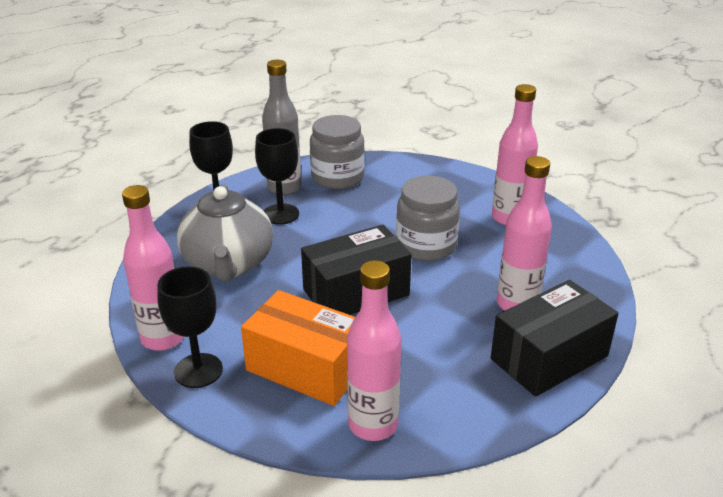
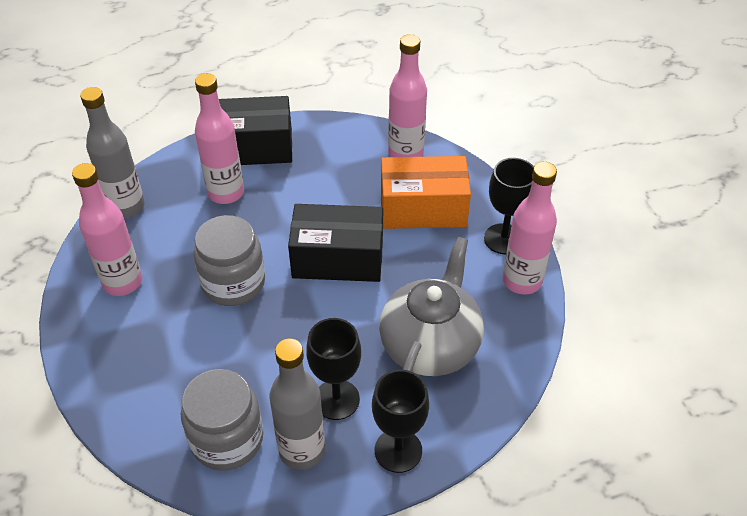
camera: 150 degrees left, 15 degrees up
orange box [241,290,355,406] -> orange box turned 60 degrees counterclockwise [381,156,471,229]
none -> grey bottle [80,87,145,218]

